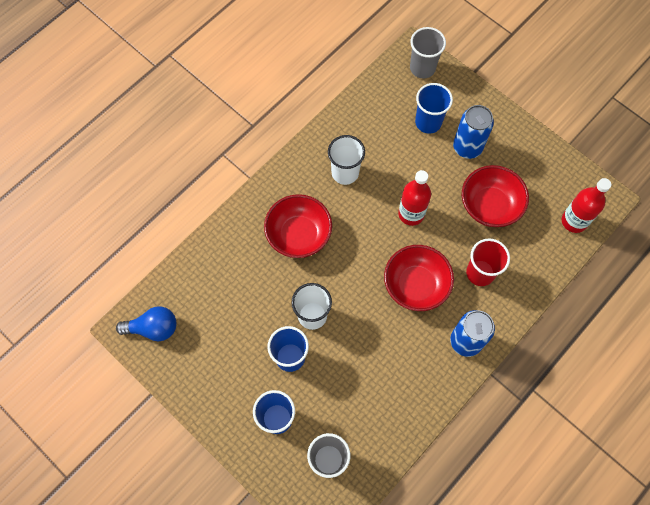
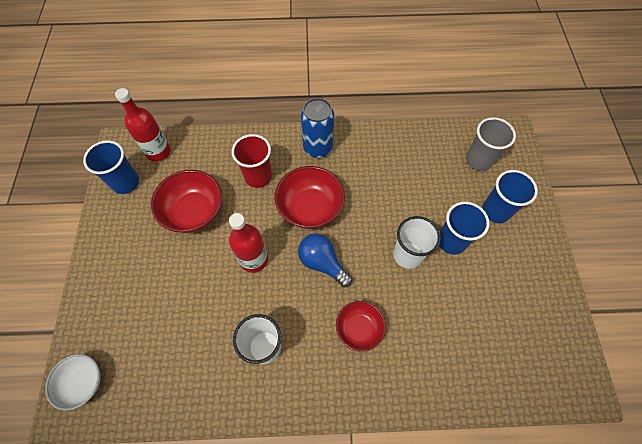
camera: 135 degrees left, 5 degrees down
blue light bulb [116,306,176,342] -> blue light bulb moved to [298,234,353,288]
red bowl [264,194,332,258] -> red bowl [336,301,386,352], size x0.63
grey cup [410,27,446,78] -> white bowl [45,354,101,411]
blue cup [415,83,453,134] -> blue cup moved to [83,140,139,194]
blue can [453,105,494,159] -> none

